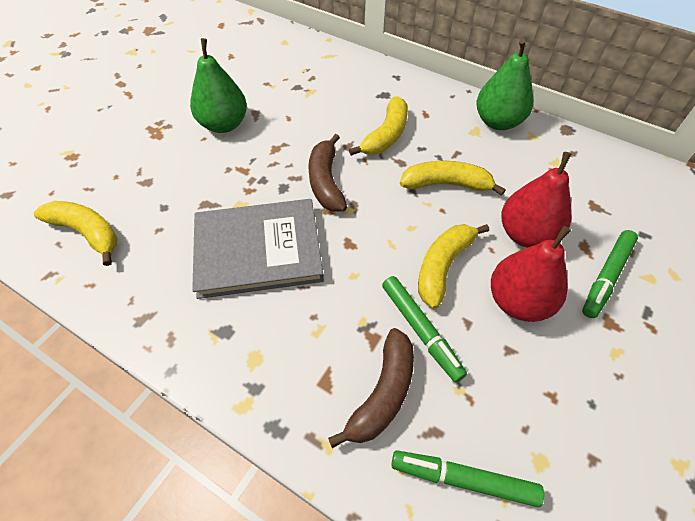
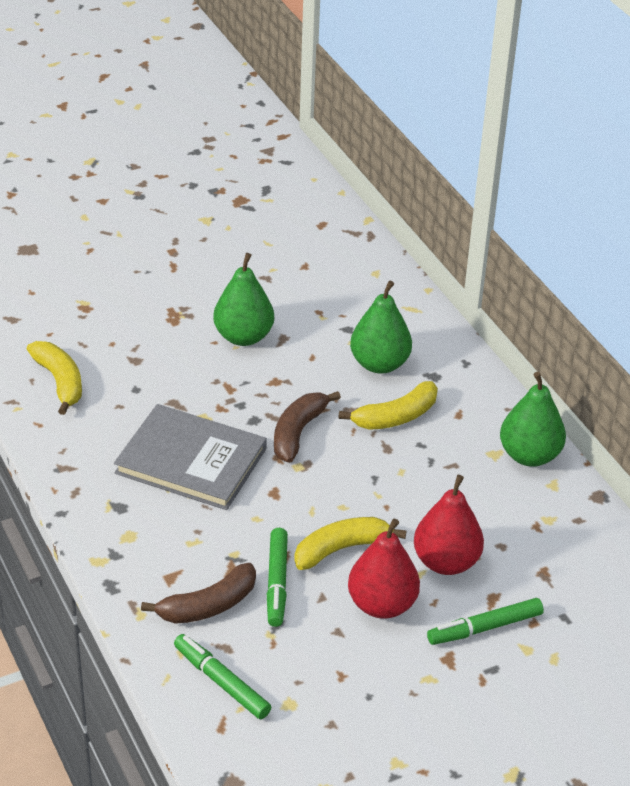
camera: 30 degrees right, 15 degrees down
yellow banana [400,161,506,196] -> none
none -> green pear [350,281,412,373]

